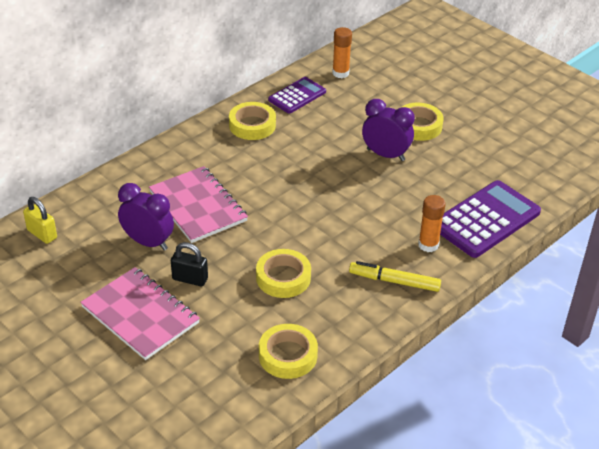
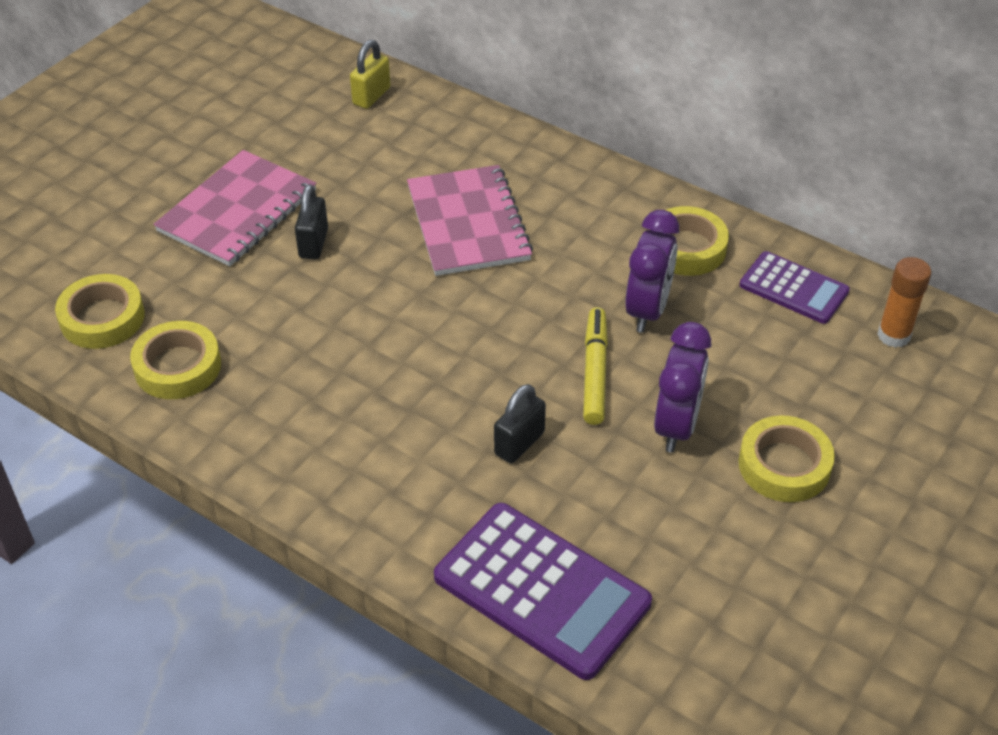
camera: 80 degrees right, 5 degrees up
purple clock [118,183,174,251] -> purple clock moved to [625,210,679,333]
pink notebook [149,166,248,243] -> pink notebook turned 60 degrees counterclockwise [407,165,533,276]
yellow tape [256,249,311,298] -> yellow tape moved to [55,274,145,349]
yellow marker [349,261,441,292] -> yellow marker moved to [583,307,608,425]
orange glue stick [418,195,445,252] -> none
none -> black padlock [494,384,546,463]

